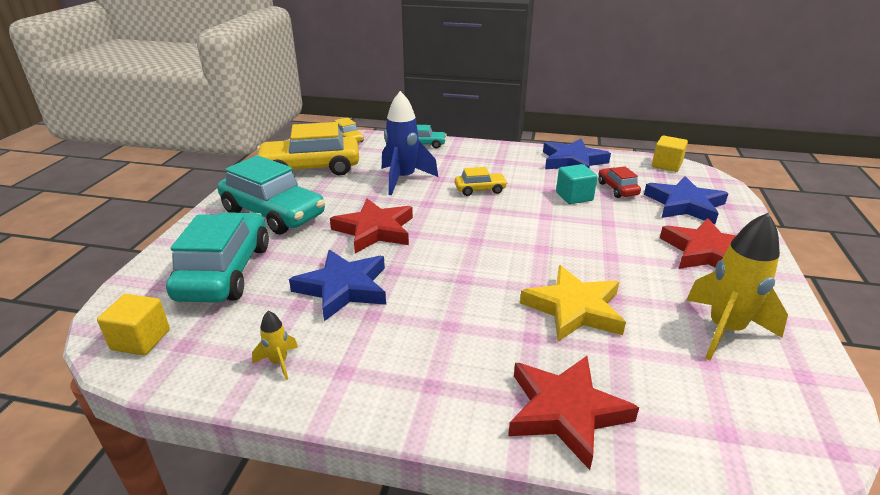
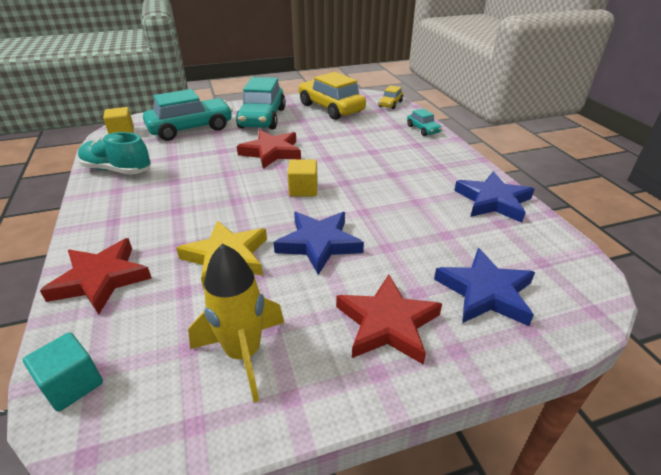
camera: 60 degrees right, 5 degrees up
yellow rocket [252,311,298,380] -> turquoise shoe [78,132,151,175]
blue star [289,250,386,321] -> blue star moved to [274,212,364,275]
blue rocket [382,91,438,195] -> none
yellow car [455,167,508,196] -> none
turquoise cube [556,164,598,204] -> turquoise cube moved to [23,332,103,412]
red car [598,166,641,198] -> none
yellow cube [652,136,688,172] -> yellow cube moved to [288,160,317,196]

